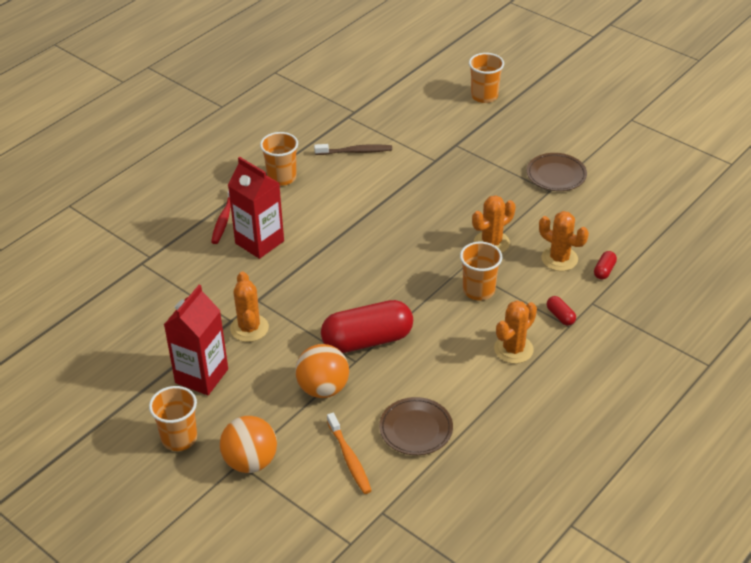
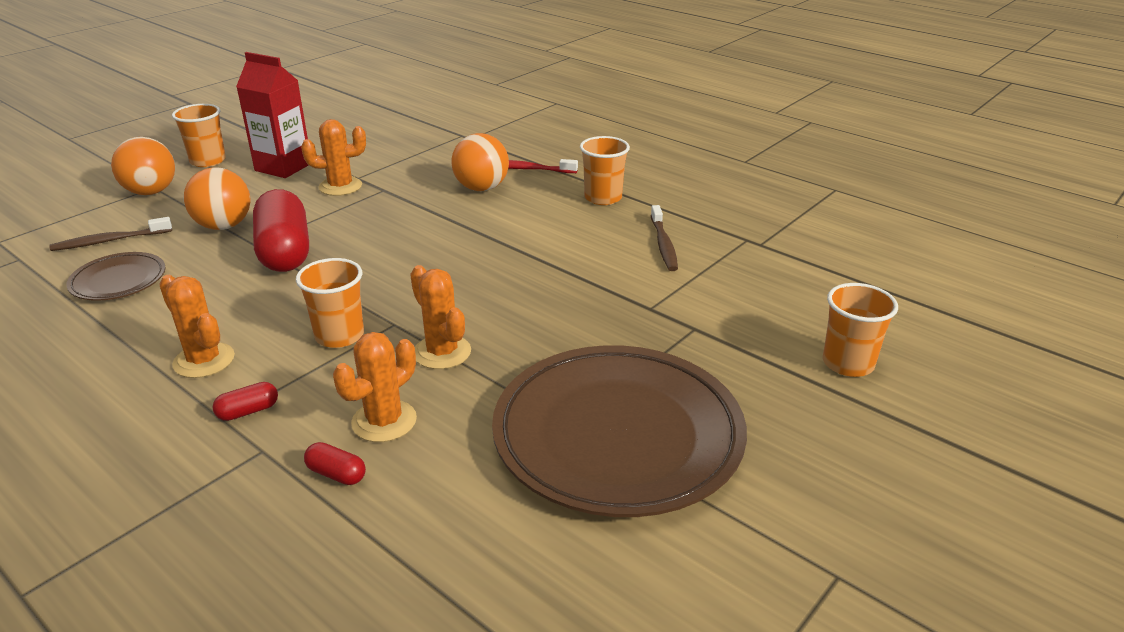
camera: 90 degrees right, 10 degrees down
red carton [228,157,284,259] -> orange ball [452,133,509,191]
orange toothbrush [327,413,372,494] -> brown toothbrush [49,217,172,251]
brown plate [527,153,587,191] -> brown plate [492,345,747,517], size x2.15

